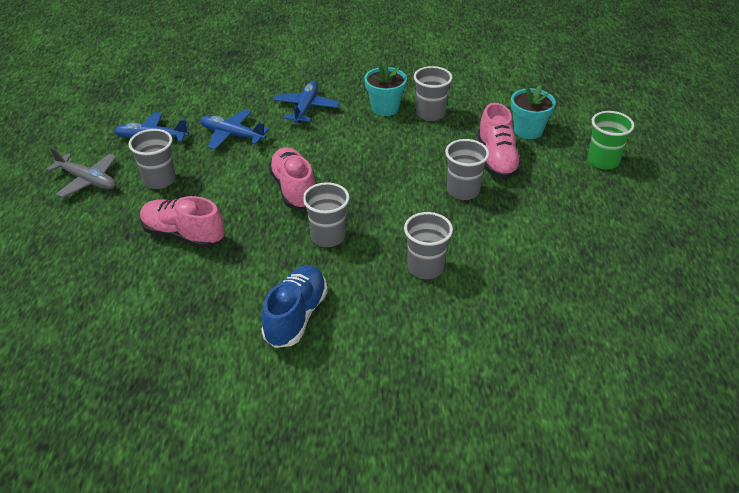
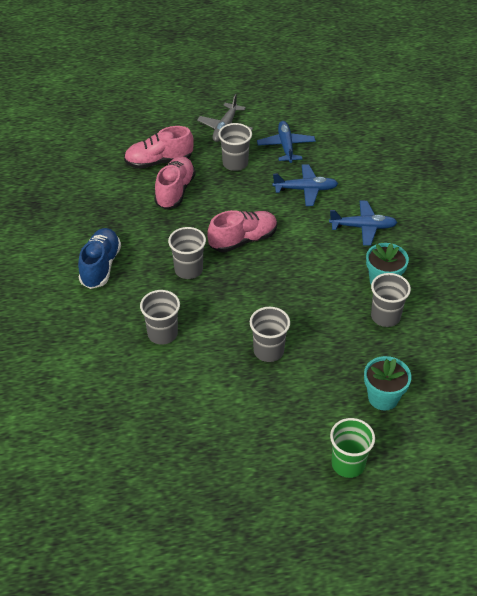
camera: 80 degrees right, 5 degrees up
blue plane [200,110,269,150] -> blue plane turned 75 degrees clockwise [273,164,338,206]
blue shoe [261,265,328,348] -> blue shoe turned 90 degrees counterclockwise [78,228,121,289]
pink shoe [478,103,522,179] -> pink shoe moved to [124,126,194,169]

